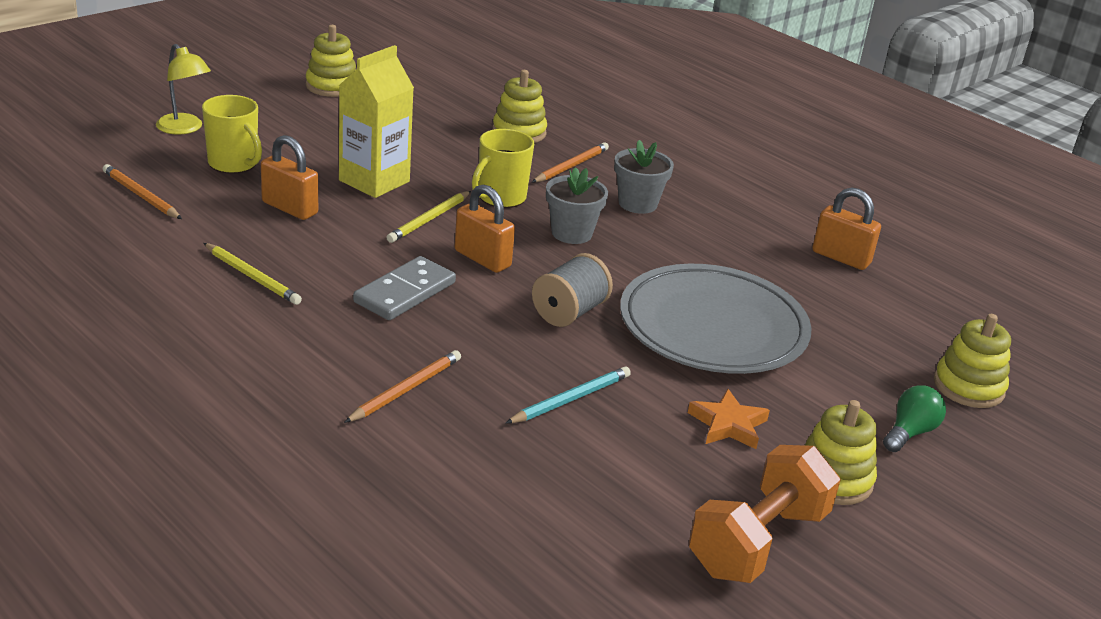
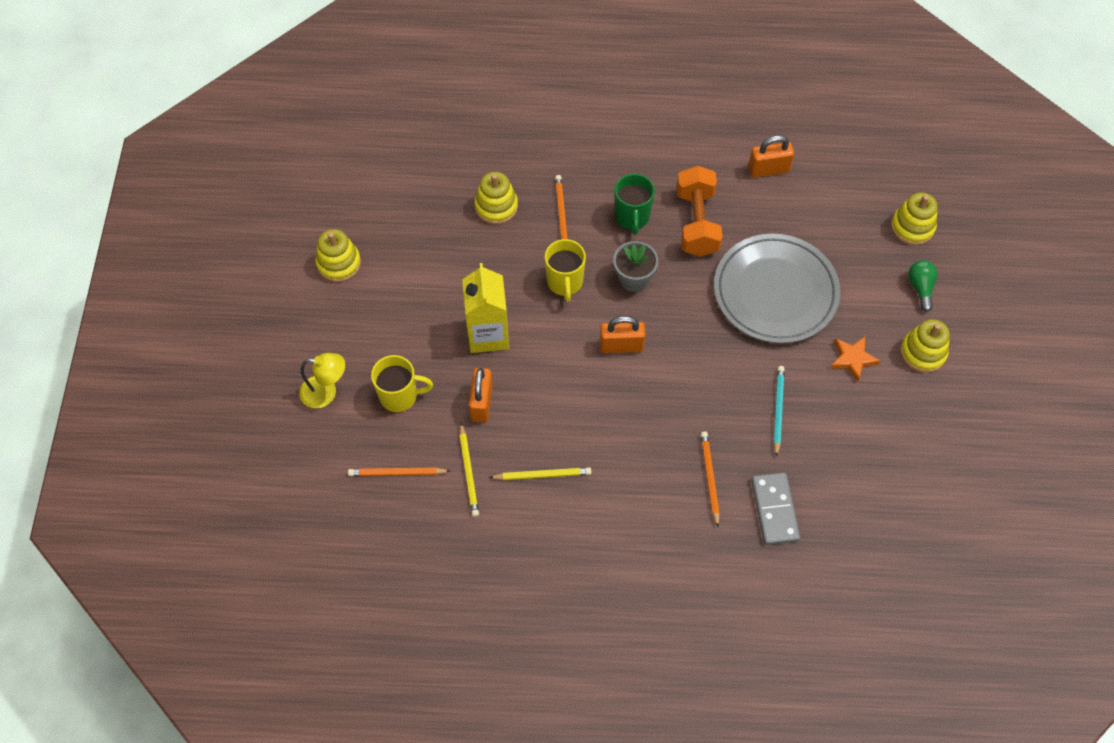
camera: 40 degrees left, 30 degrees up
orange padlock [261,135,318,220] -> orange padlock turned 75 degrees counterclockwise [469,368,493,422]
grey domino [353,256,456,320] -> grey domino moved to [751,472,800,545]
yellow pencil [387,191,471,243] -> yellow pencil moved to [459,423,479,517]
grey spool [532,253,613,327] -> none
grey flower pot [614,140,674,214] -> green mug [615,174,655,235]
orange dumbbell [689,445,841,583] -> orange dumbbell moved to [676,166,723,257]

